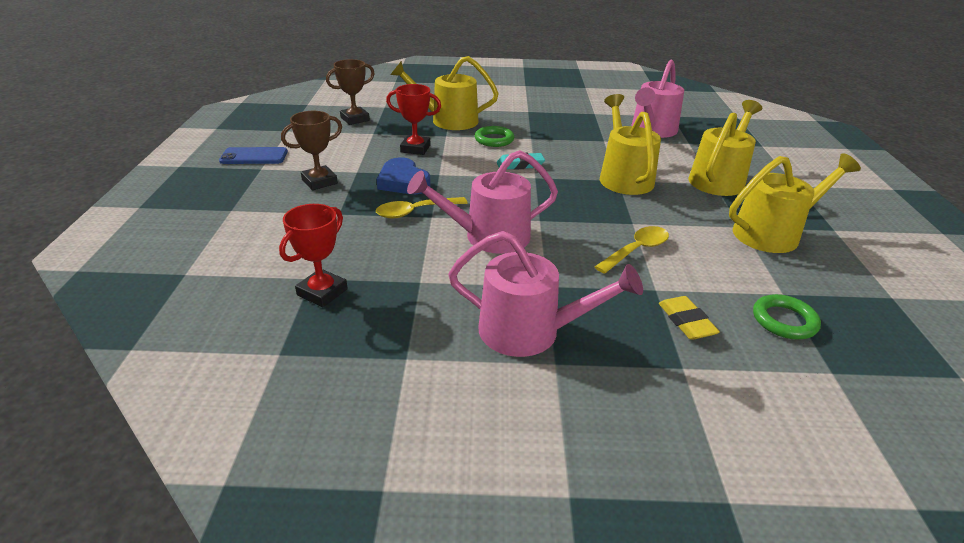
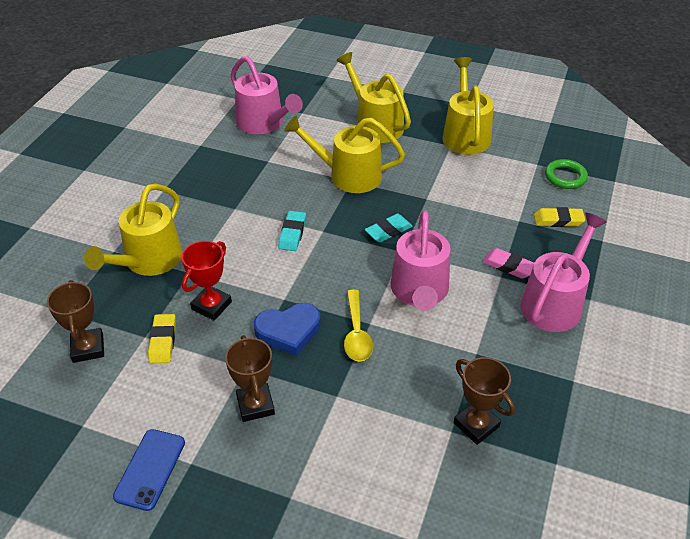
camera: 70 degrees left, 10 degrees up
red trophy [279,204,348,307] -> brown trophy [453,357,515,445]
green ring [475,126,514,147] -> none
yellow spoon [595,226,669,274] -> none
none -> yellow eraser [148,314,176,363]
none -> turquoise eraser [365,214,413,243]
none -> pink eraser [482,248,534,279]

